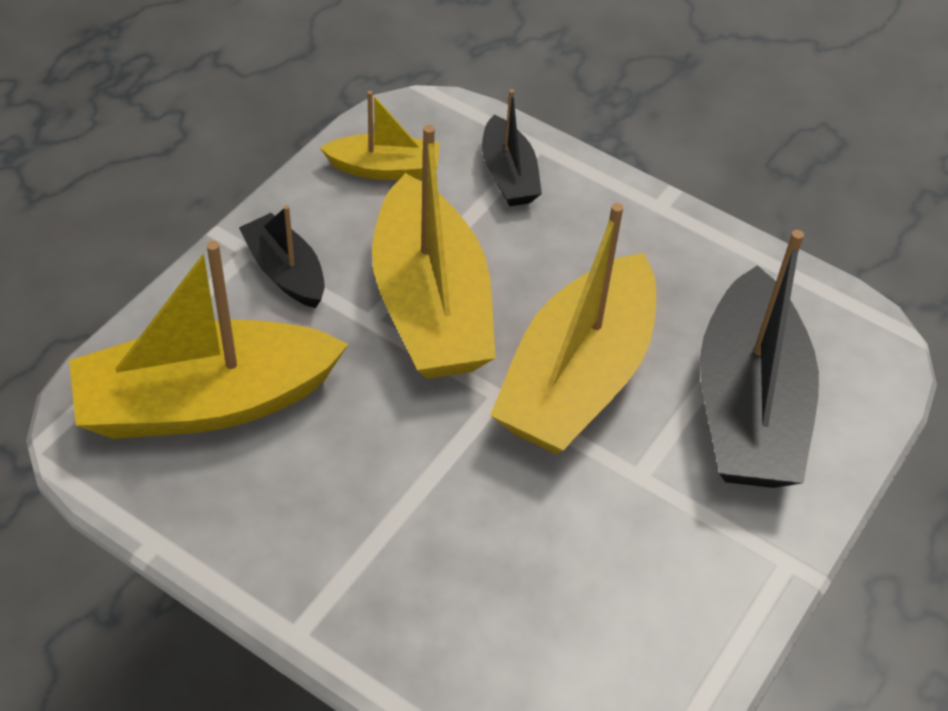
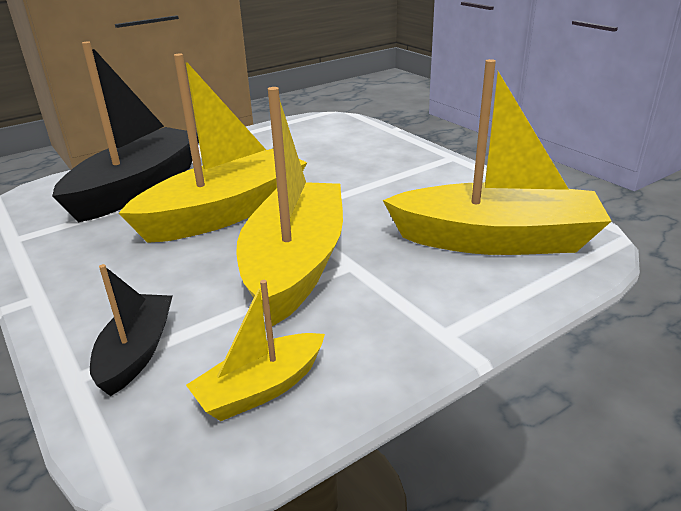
camera: 155 degrees left, 20 degrees down
black boat [239,205,325,308] -> none
yellow boat [320,91,440,180] -> yellow boat turned 60 degrees counterclockwise [186,280,325,421]

